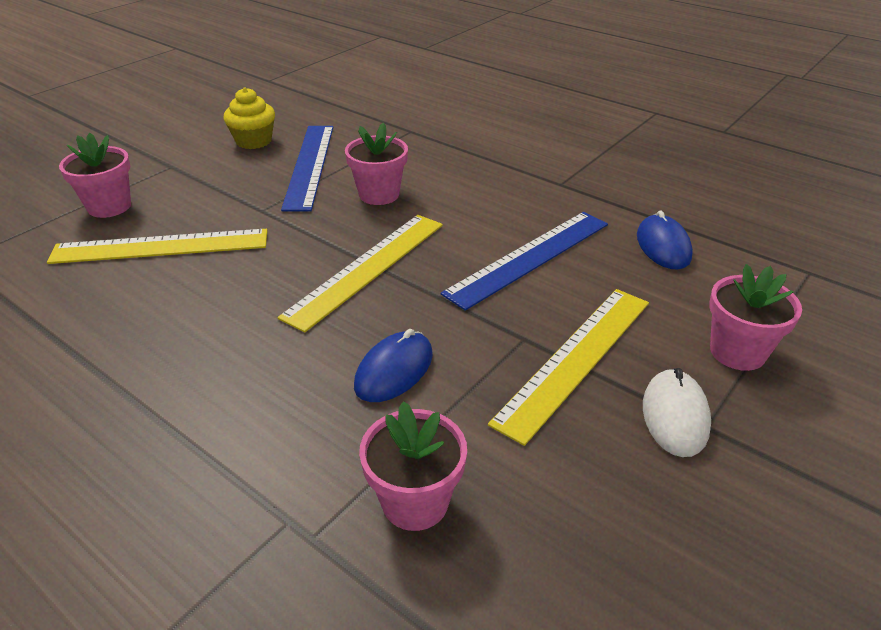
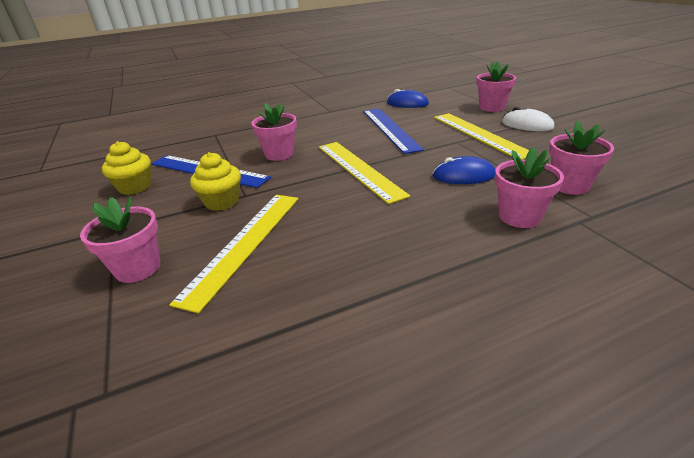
camera: 60 degrees left, 5 degrees down
blue mouse [354,329,433,402] -> blue mouse turned 60 degrees counterclockwise [432,156,495,184]
none -> yellow cupcake [190,152,241,211]
none -> pink flower pot [495,147,564,228]

